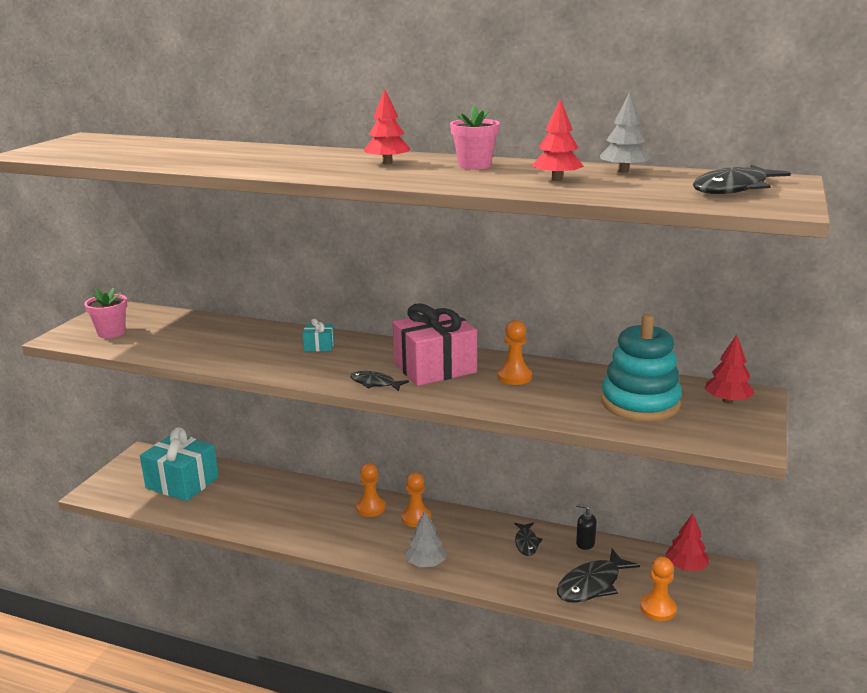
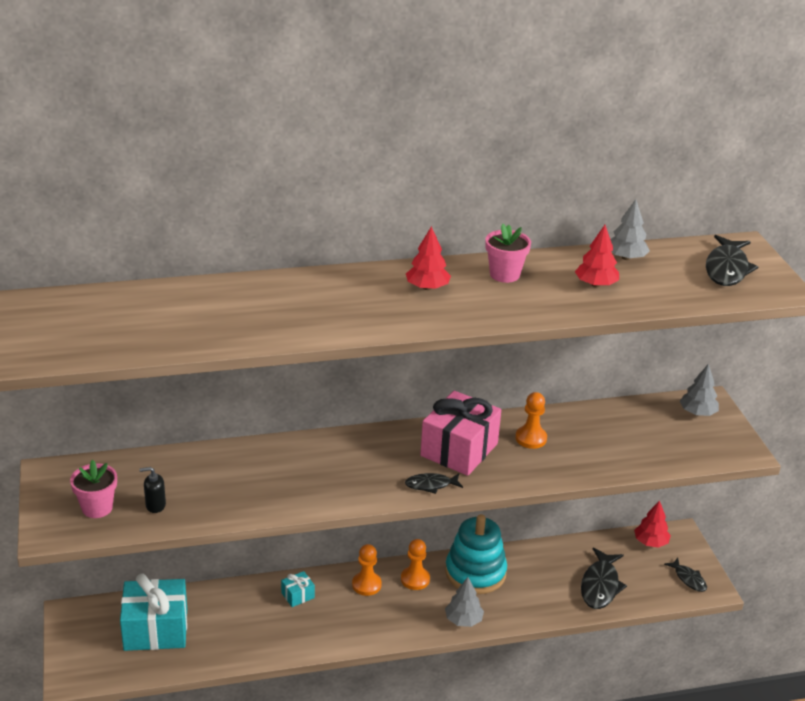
camera: 35 degrees left, 10 degrees up
turquoise gift [303,318,334,351] -> turquoise gift moved to [281,571,315,607]
black fish [514,523,543,556] -> black fish moved to [664,558,707,592]
black soap dispenser [576,504,597,550] -> black soap dispenser moved to [139,467,166,513]
turquoise stacking toy [601,314,682,422] -> turquoise stacking toy moved to [445,514,507,594]
orange pawn [640,557,677,621] -> none
red tree [705,334,755,404] -> grey tree [680,364,719,416]

